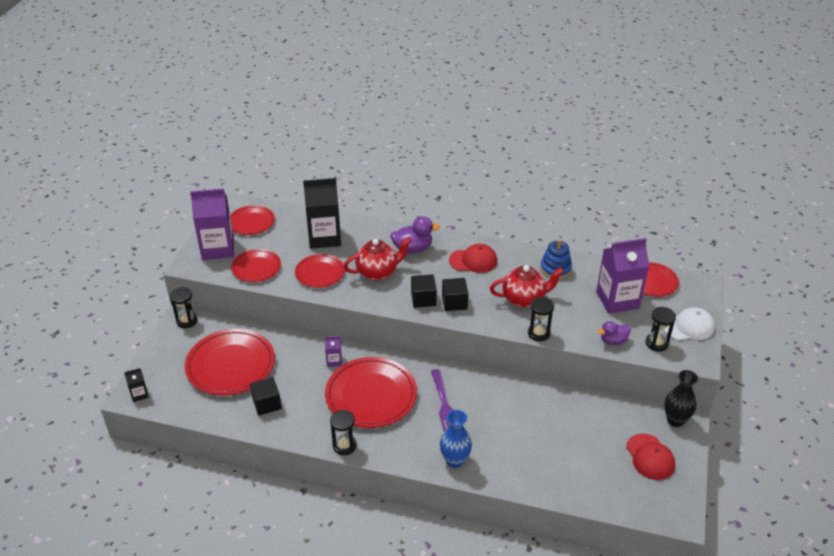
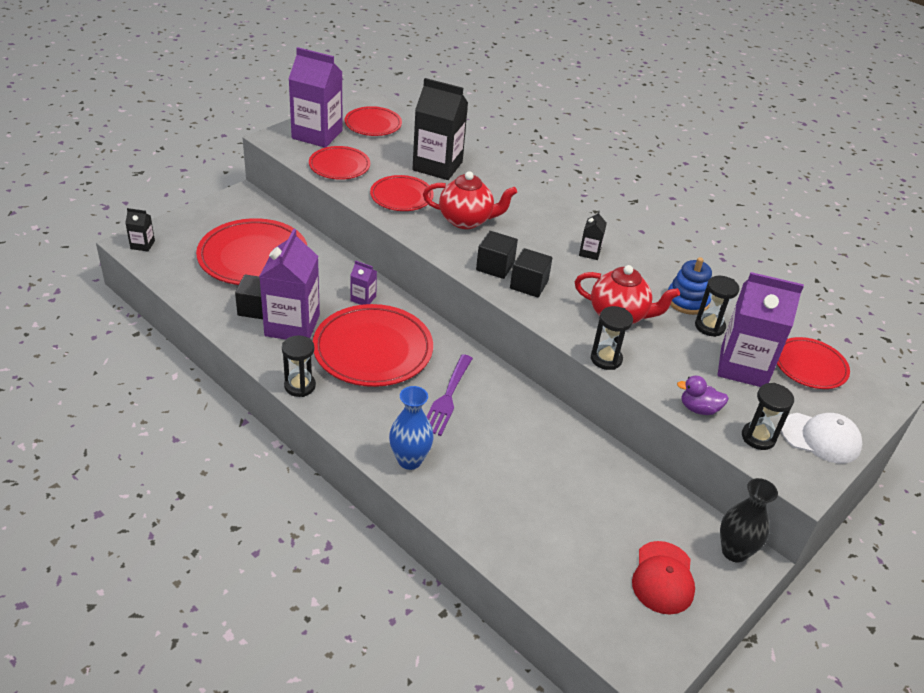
camera: 25 degrees right, 0 degrees up
black hourglass [170,287,198,328] -> black hourglass moved to [695,276,739,337]
purple duck [390,216,440,254] -> none
red cap [449,244,497,273] -> black carton [579,211,607,260]
none -> purple carton [259,229,320,340]

